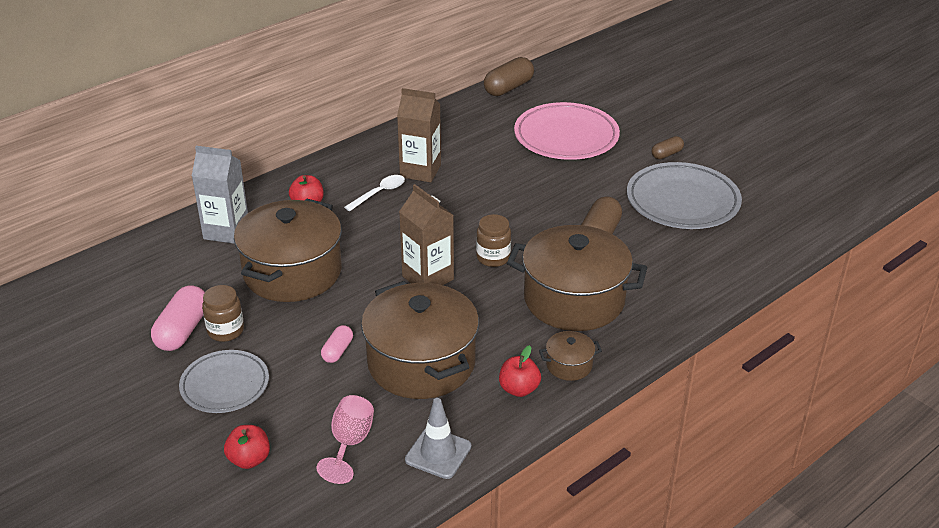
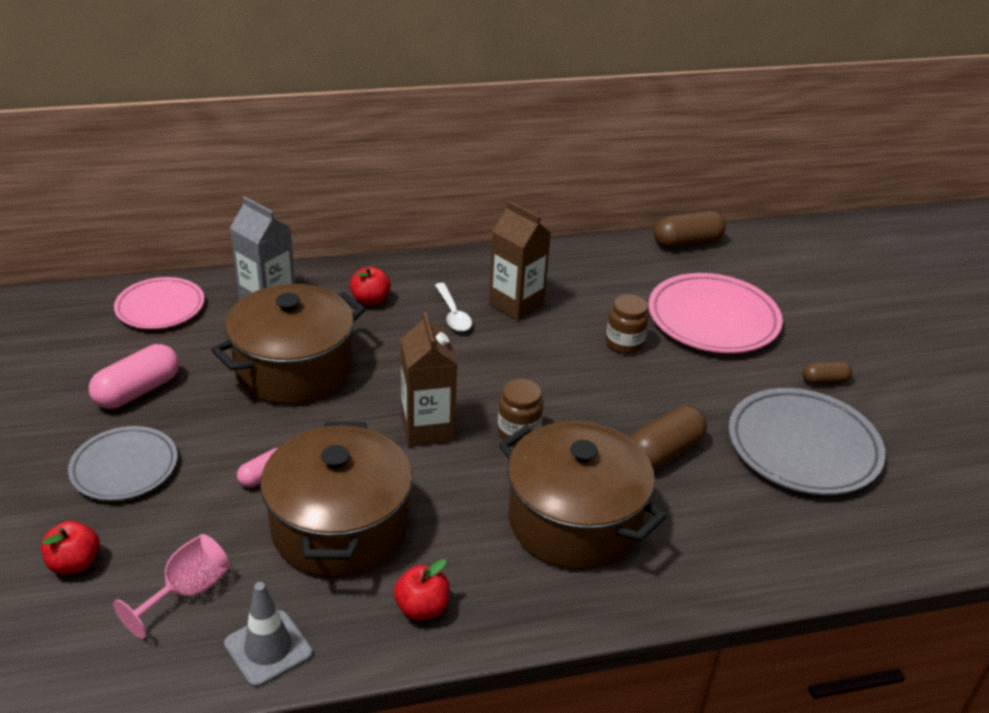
camera: 25 degrees right, 0 degrees up
brown jar [202,285,244,342] -> brown jar moved to [606,294,649,354]
white spoon [344,175,405,211] -> white spoon turned 90 degrees clockwise [435,283,472,332]
brown pot [539,331,602,381] -> none
none -> pink plate [114,277,204,329]

